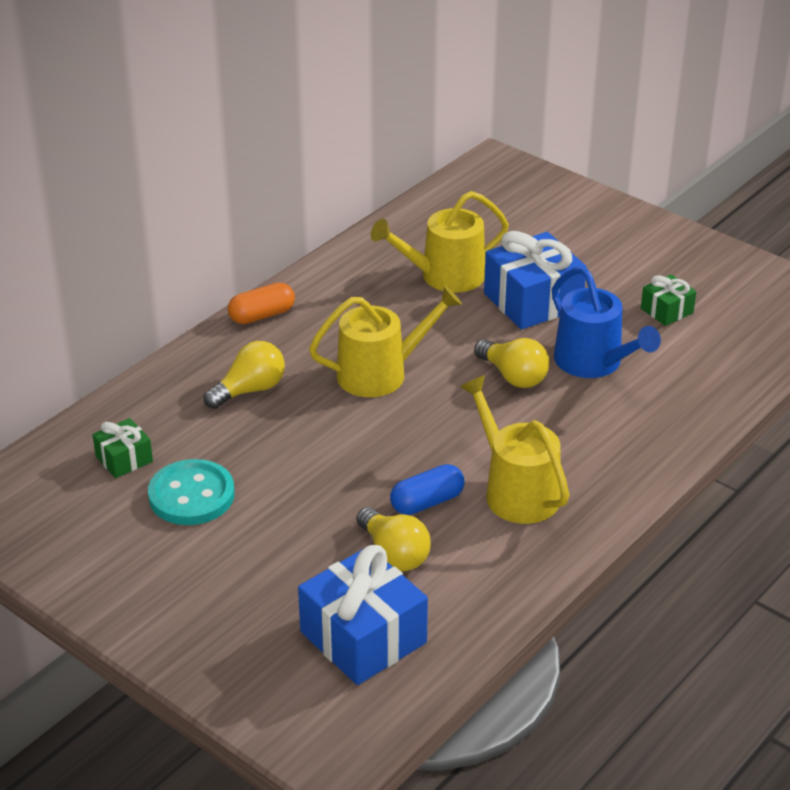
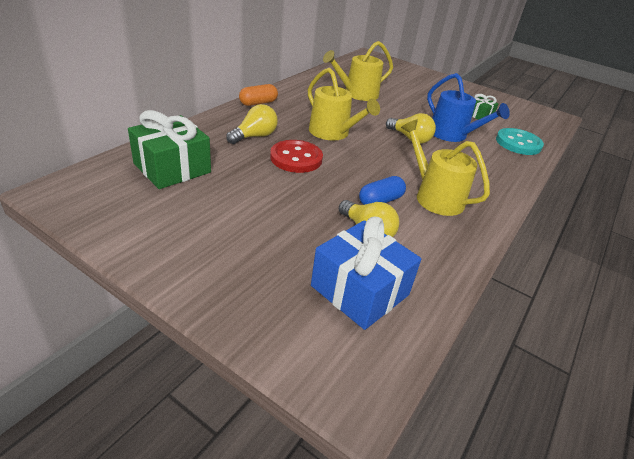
camera: 10 degrees left, 0 degrees up
green gift [92,418,153,478] -> green gift [128,110,211,189], size x1.93
turquoise button [148,459,235,525] -> turquoise button moved to [496,128,544,155]
yellow watering can [309,286,462,397] -> yellow watering can turned 75 degrees clockwise [308,68,380,140]
blue gift [484,231,587,329] -> none
none -> red button [270,140,323,173]

